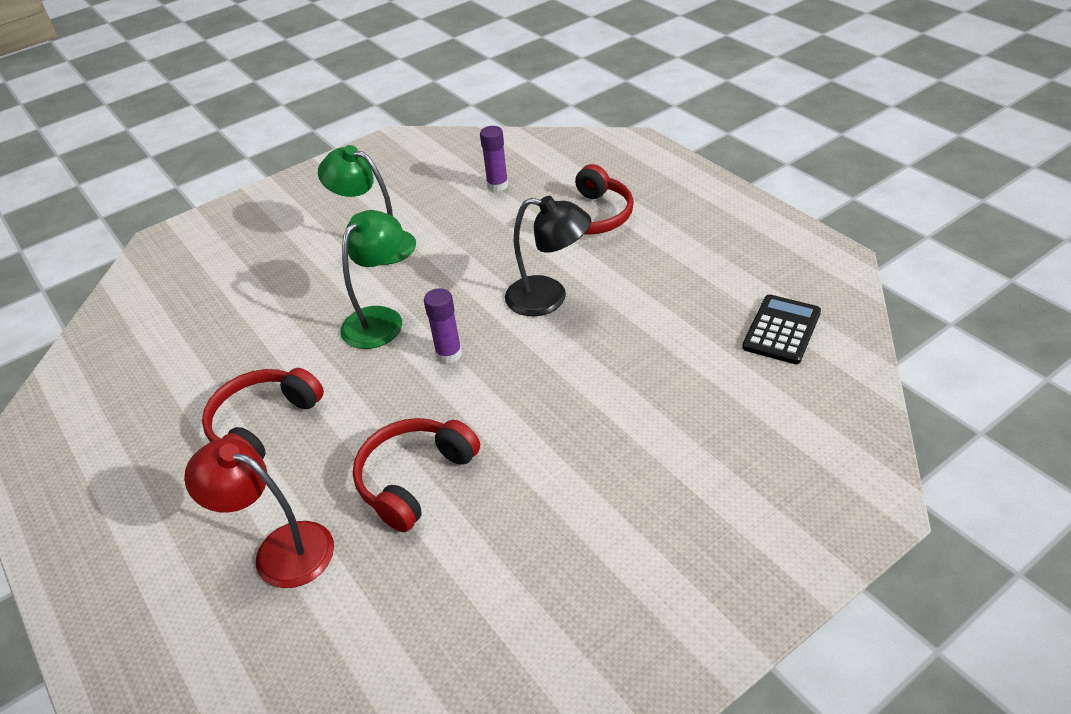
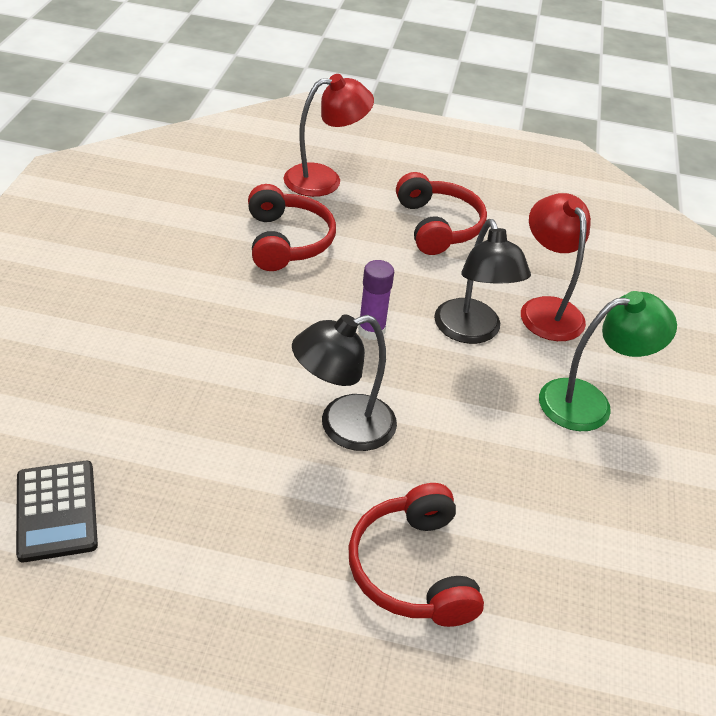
camera: 130 degrees right, 0 degrees up
green lamp [341,210,403,349] -> black lamp [434,219,531,344]
purple glue stick [480,126,508,192] -> none
none -> red lamp [521,193,591,341]

